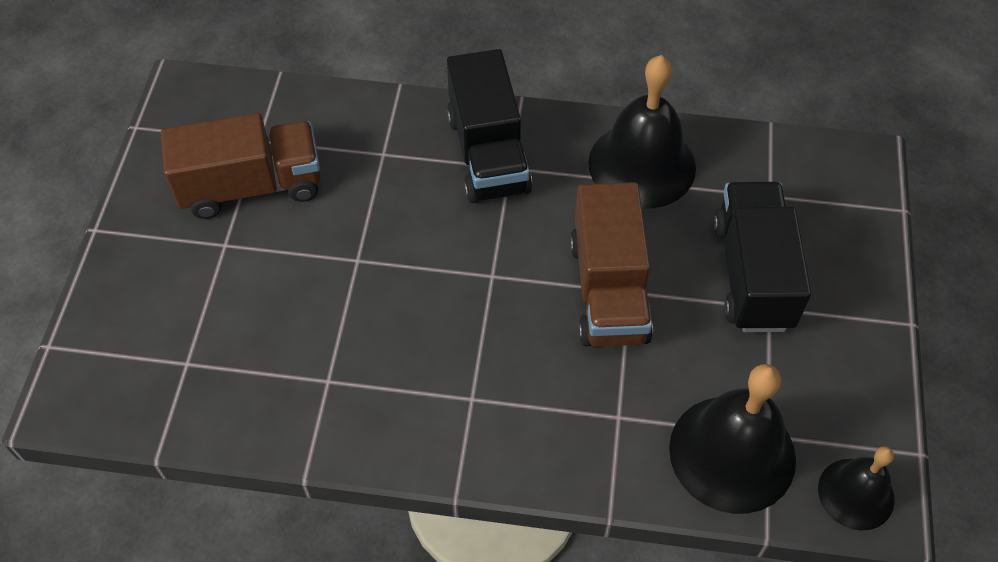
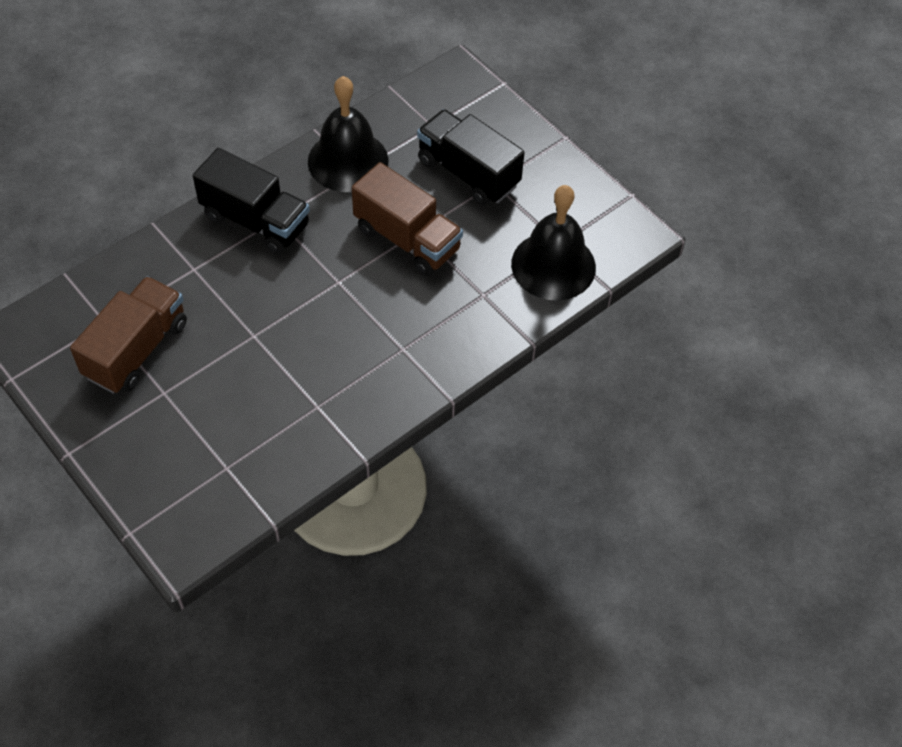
camera: 50 degrees left, 0 degrees up
black bell [818,446,895,530] -> none

